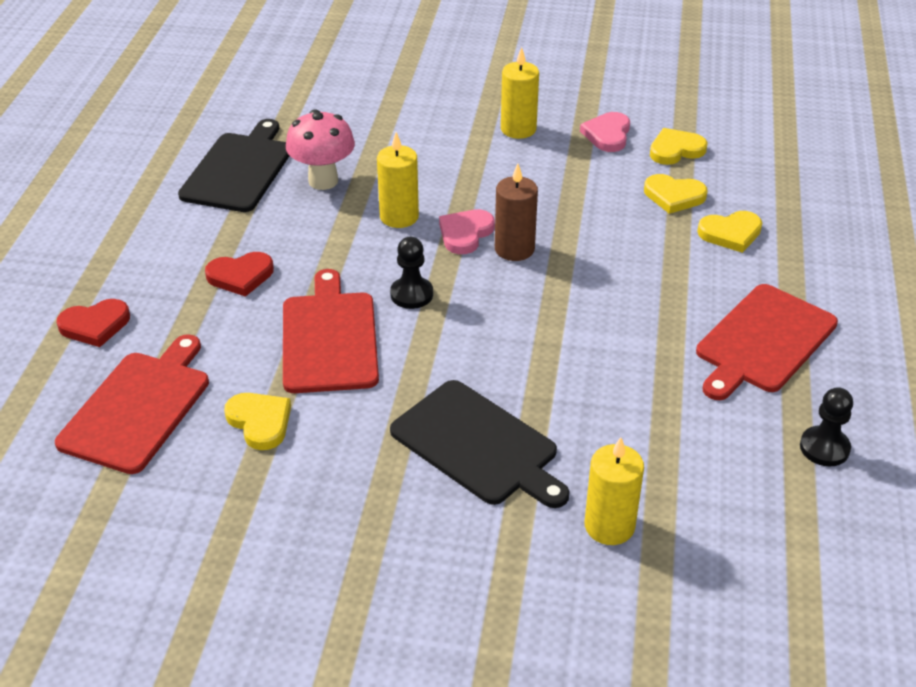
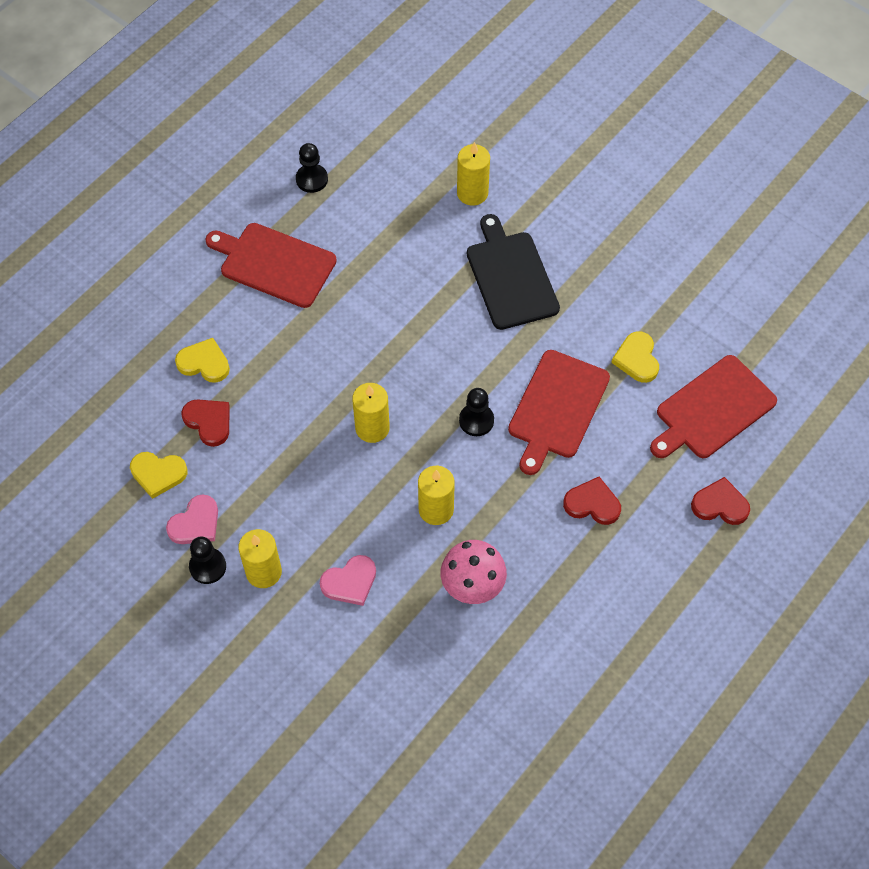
camera: 150 degrees left, 20 degrees up
black cutting board [178,119,290,212] -> none
pink heart [439,209,495,254] -> pink heart moved to [320,555,376,606]
brown candle [495,164,538,261] -> yellow candle [352,383,390,443]
yellow heart [644,174,708,214] -> red heart [181,399,230,447]
red cutting board [696,284,838,400] -> red cutting board turned 135 degrees counterclockwise [205,223,337,308]
none -> black pawn [189,536,226,584]

